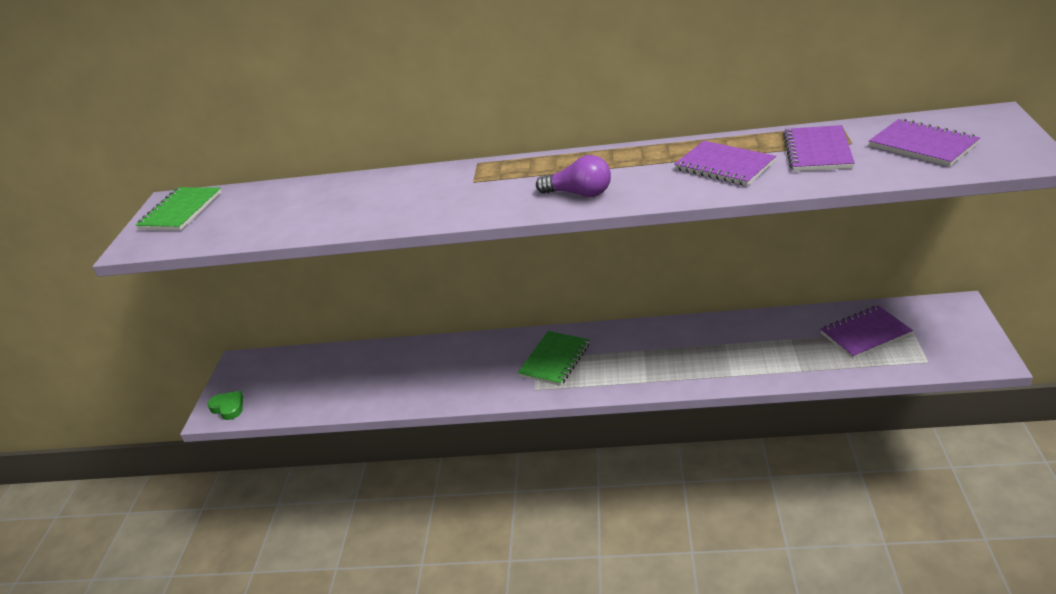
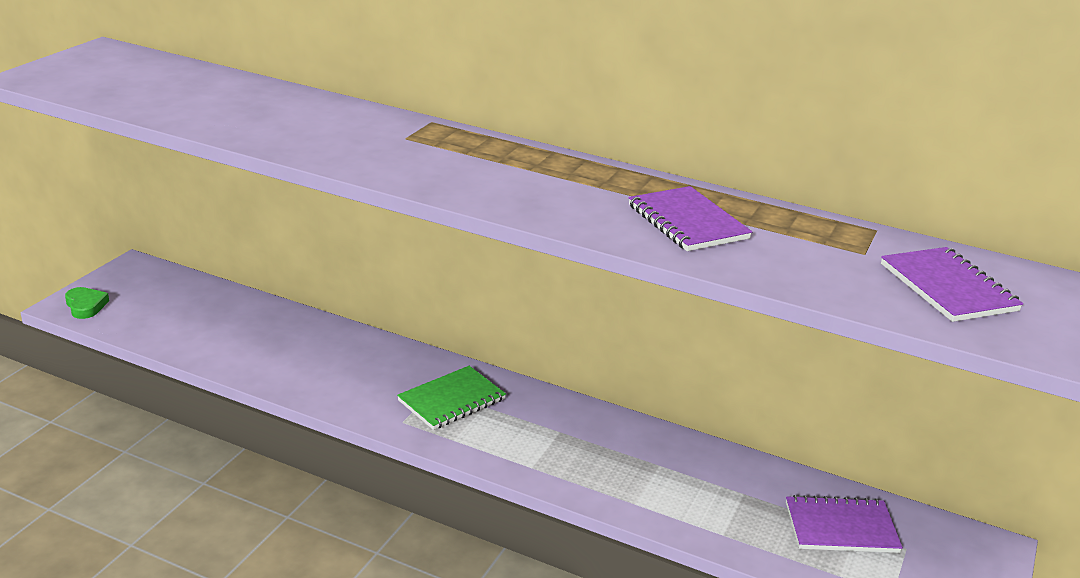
camera: 15 degrees right, 5 degrees down
green notebook [136,187,222,230] -> none
purple light bulb [536,155,611,197] -> none
purple notebook [783,125,855,171] -> none

